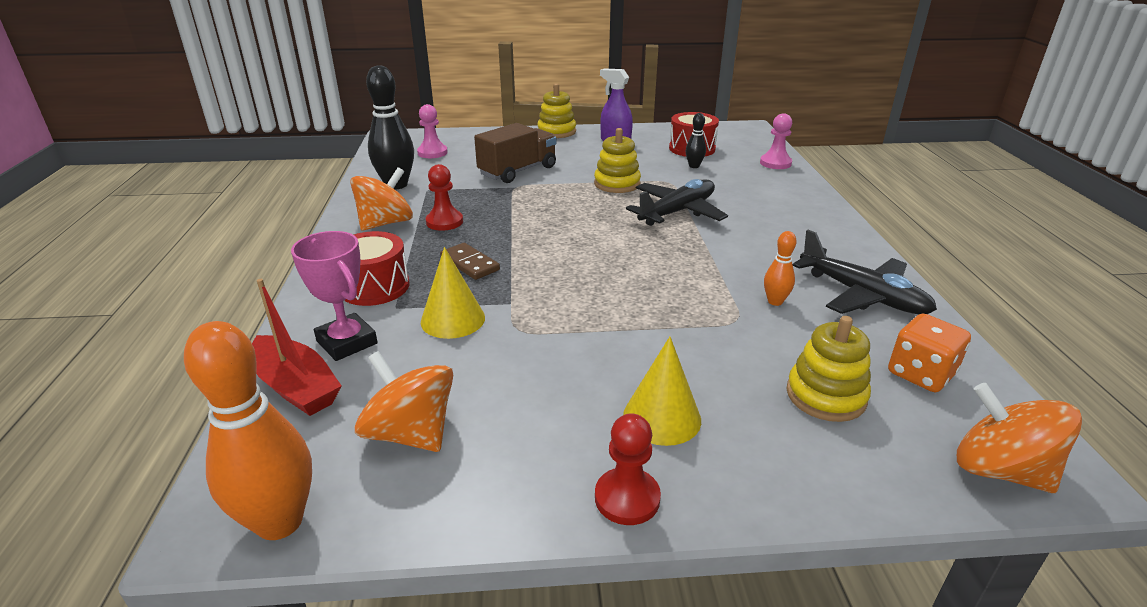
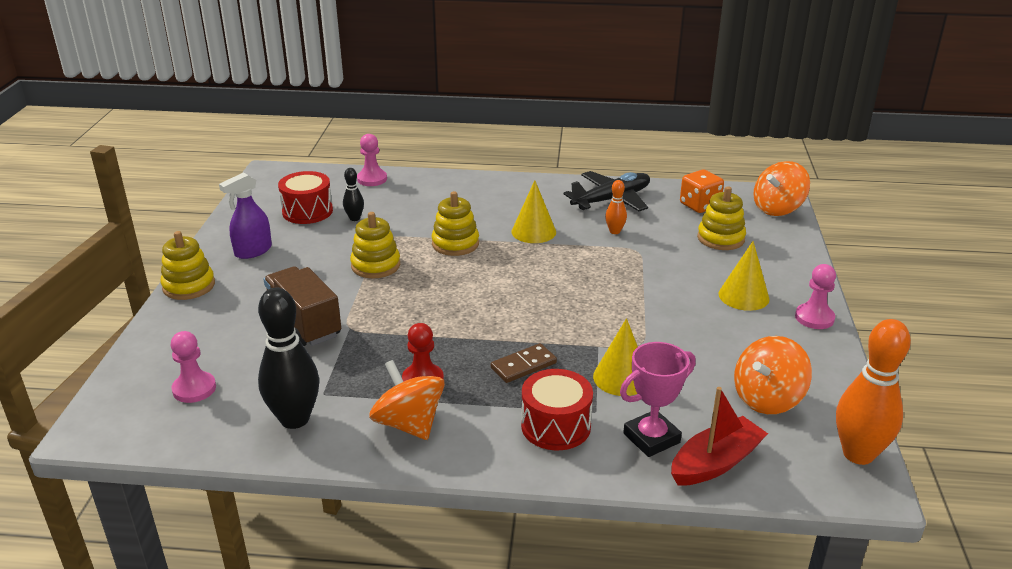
camera: 80 degrees left, 0 degrees up
red pawn [595,414,661,525] -> pink pawn [795,264,836,329]
black plane [626,179,728,226] -> yellow stacking toy [432,191,479,256]
none -> yellow cone [512,180,556,243]

